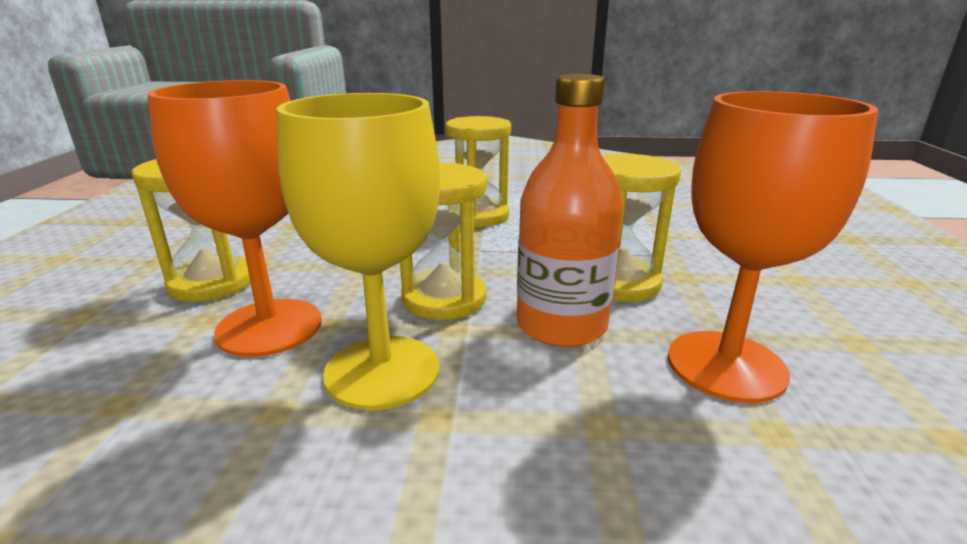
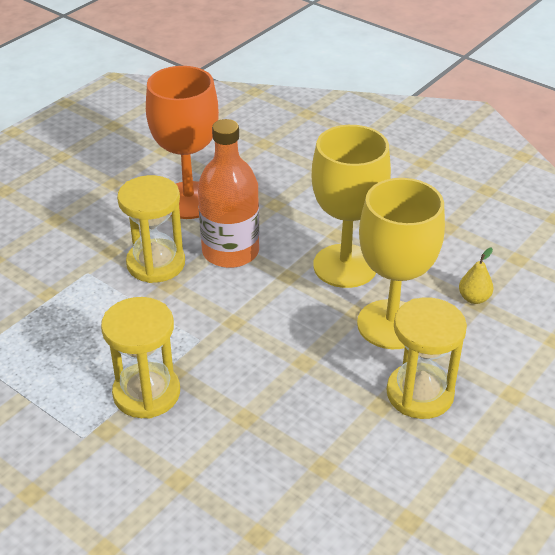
camera: 145 degrees left, 15 degrees up
orange goblet [147,80,321,357] -> yellow goblet [357,178,445,349]
yellow hourglass [400,163,487,320] -> none
none -> yellow pear [459,248,493,304]

